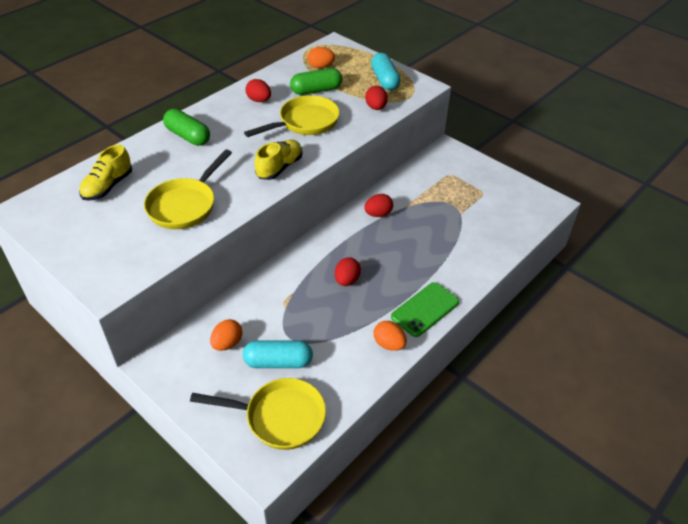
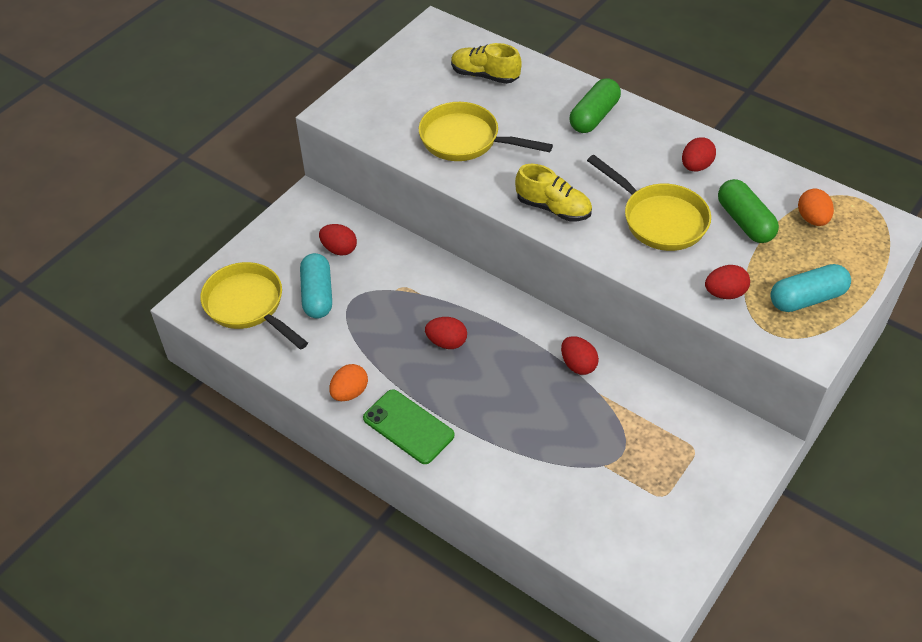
camera: 85 degrees right, 5 degrees up
yellow pan [190,378,326,450] -> yellow pan turned 135 degrees clockwise [200,262,308,349]
orange egg [210,319,242,351] -> red egg [319,224,357,256]

